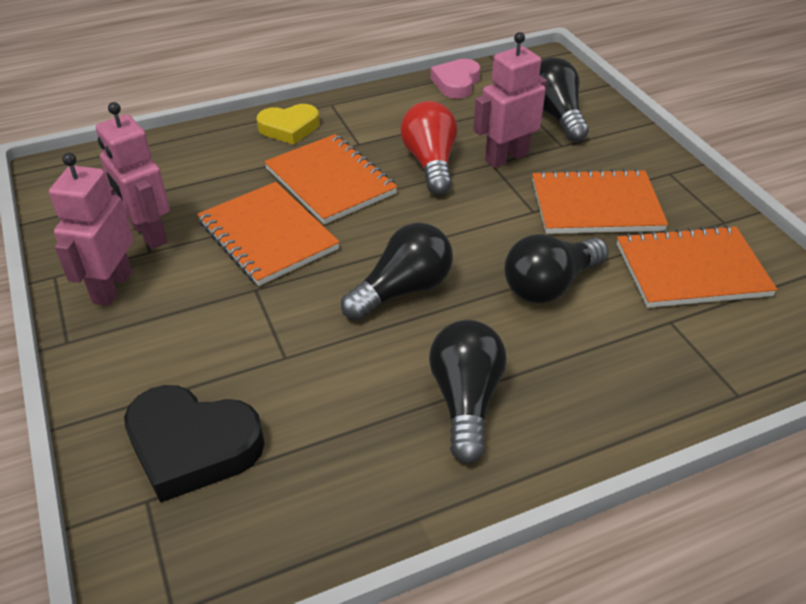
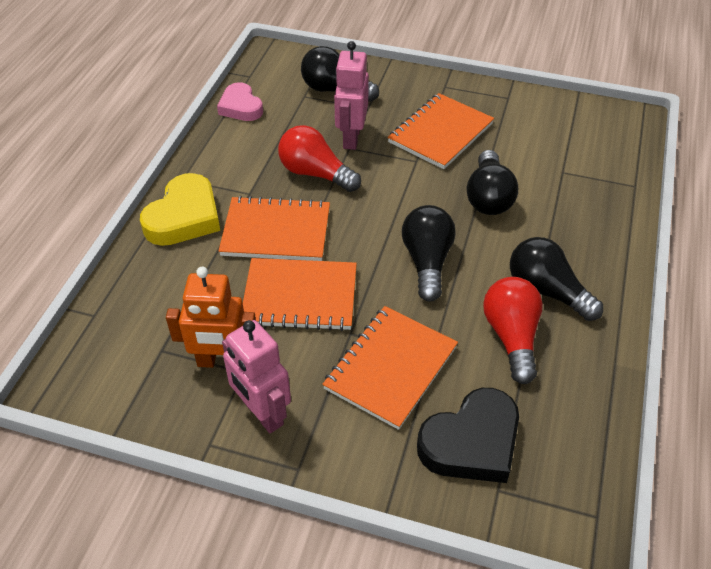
camera: 50 degrees left, 5 degrees up
pink robot [96,102,170,249] -> orange robot [166,267,256,368]
yellow heart [257,104,320,145] -> yellow heart [140,173,220,246], size x1.50
orange notebook [617,225,778,308] -> orange notebook moved to [322,306,458,430]
none -> red light bulb [483,277,543,384]

